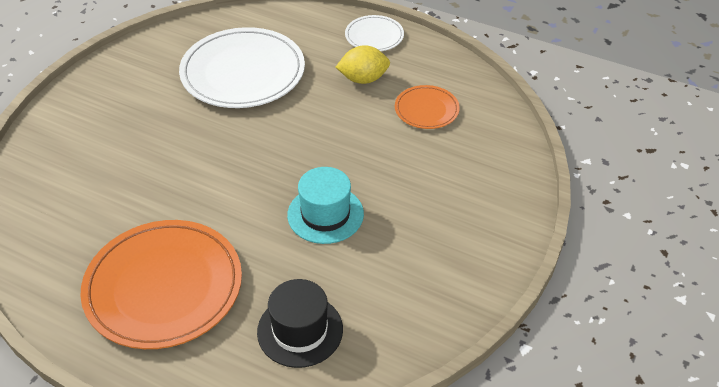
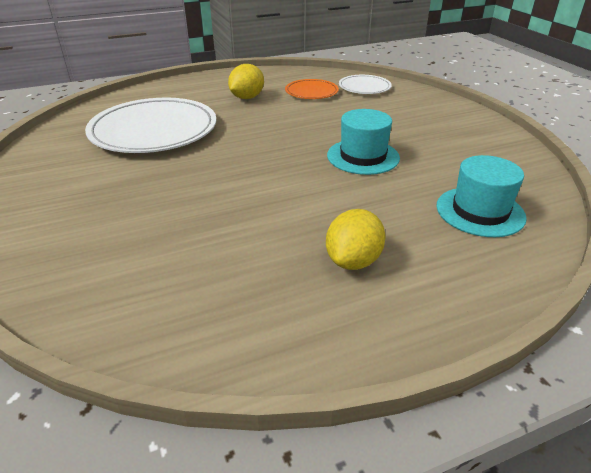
camera: 50 degrees left, 10 degrees down
orange plate [80,220,242,349] -> yellow lemon [326,209,385,270]
black hat [257,279,343,368] -> turquoise hat [437,155,527,237]
white plate [345,15,404,51] -> white plate moved to [339,75,392,94]

